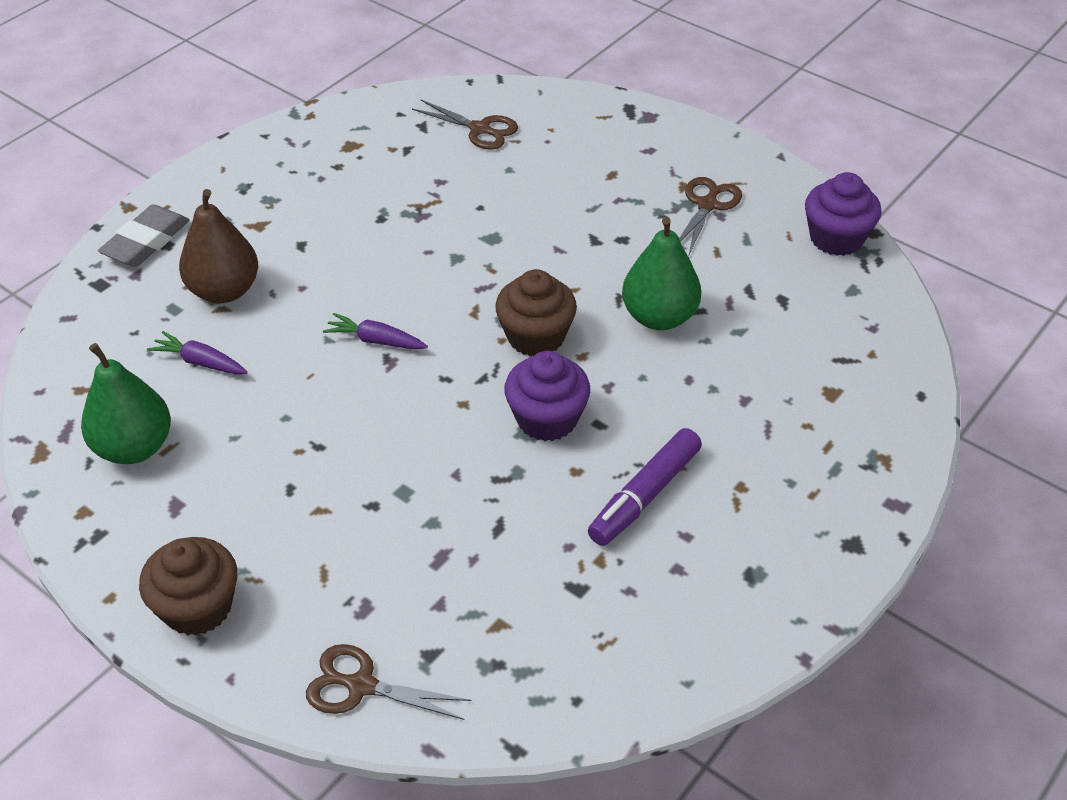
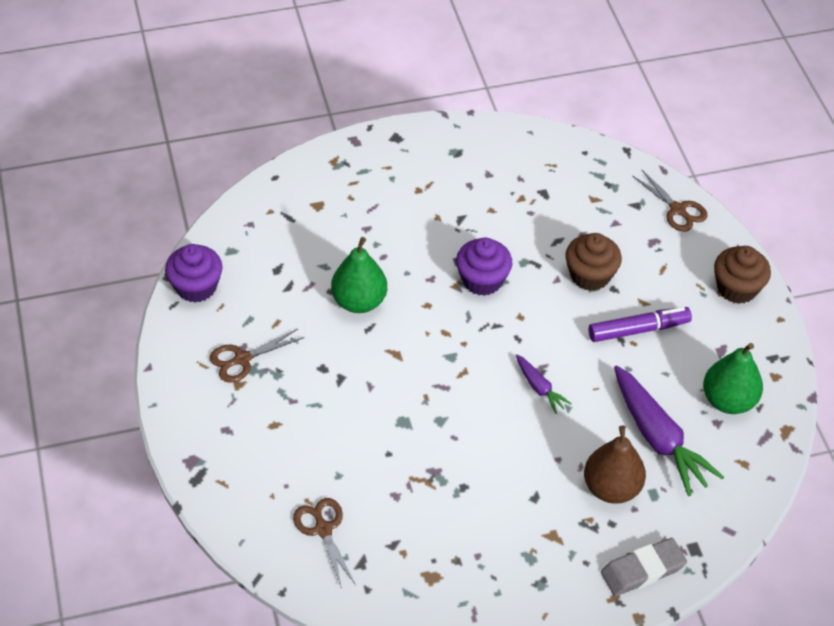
camera: 145 degrees left, 5 degrees up
purple carrot [147,331,248,374] -> purple carrot [614,366,724,496], size x2.01
brown cupcake [495,269,577,356] -> brown cupcake moved to [565,233,622,291]
purple marker [588,428,702,546] -> purple marker moved to [589,307,692,342]

